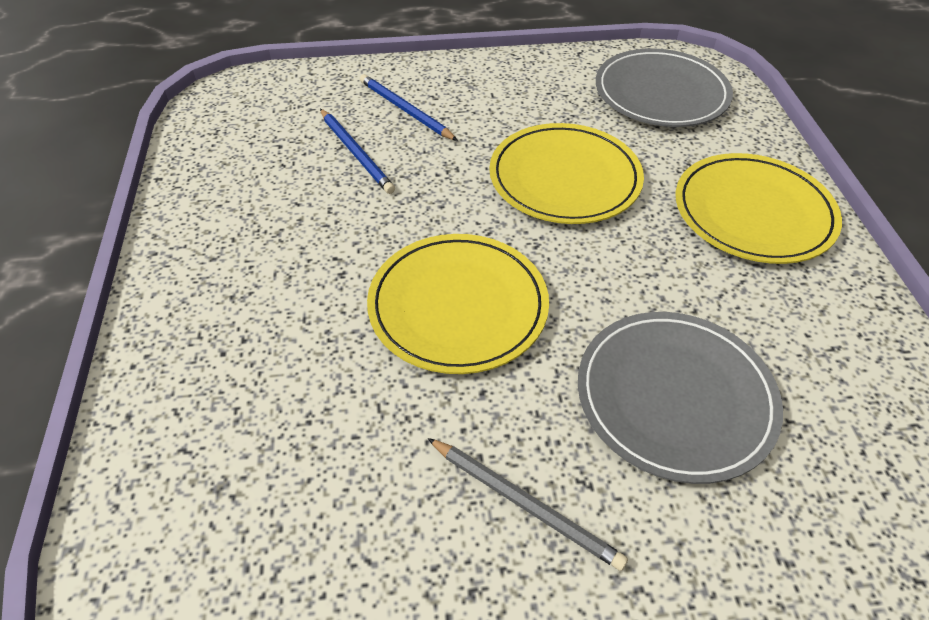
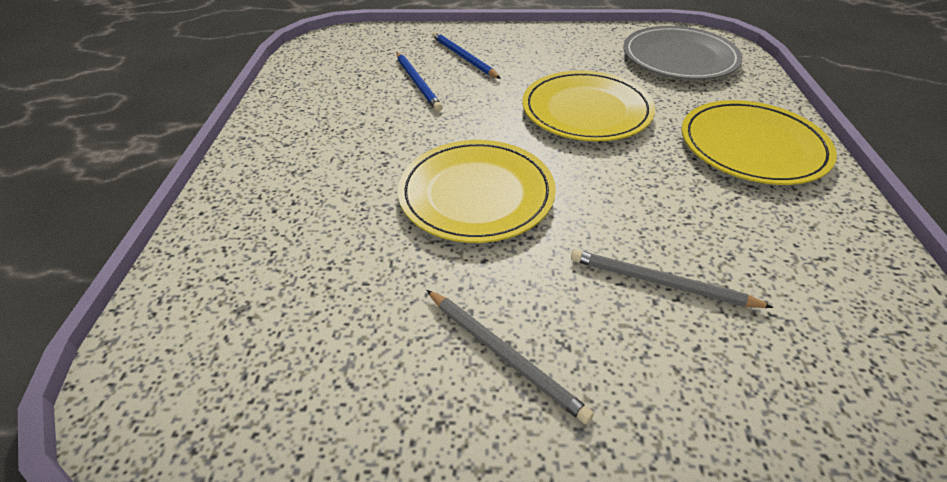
camera: 10 degrees right, 5 degrees down
grey plate [578,312,783,484] -> grey pencil [571,250,774,308]

